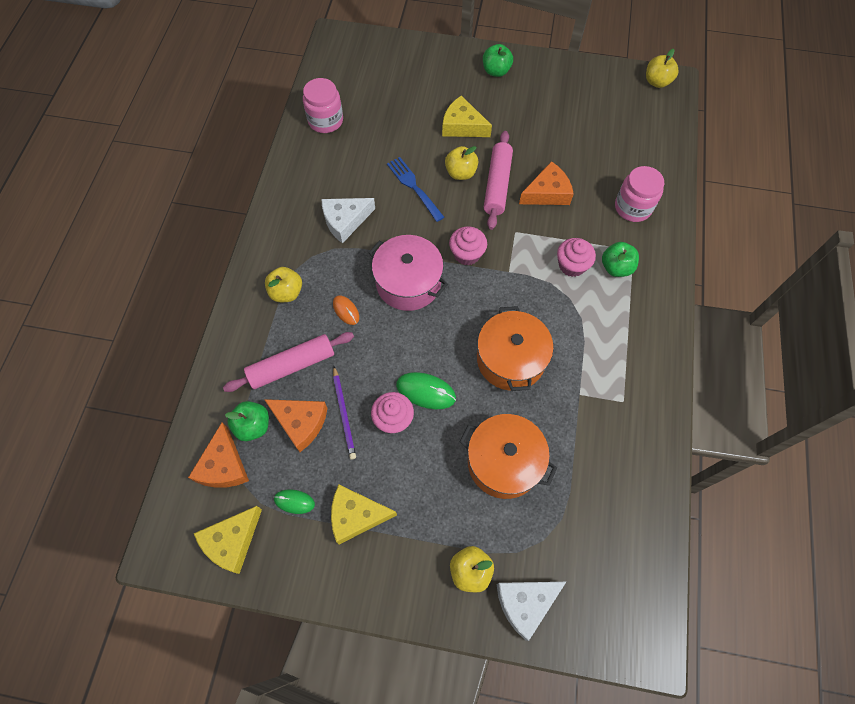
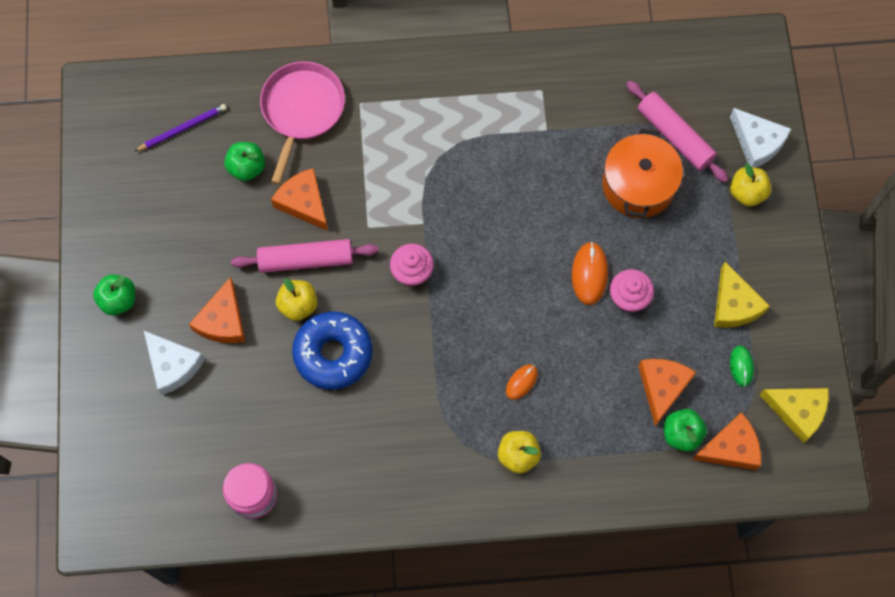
camera: 105 degrees left, 5 degrees up
pink rolling pin [223,332,354,392] -> pink rolling pin moved to [626,81,728,183]
white cheese [322,198,375,244] -> white cheese moved to [144,331,205,395]
purple pencil [333,366,356,459] -> purple pencil moved to [134,104,227,152]
pink pot [369,235,448,311] -> none
blue fork [387,157,444,222] -> blue donut [292,311,373,390]
green mouse [396,372,456,409] -> orange mouse [572,242,608,305]
yellow cheese [442,95,492,137] -> orange cheese [189,277,245,343]
orange pot [477,306,554,391] -> none
pink cupcake [557,238,596,277] -> none
green apple [602,242,639,277] -> green apple moved to [224,142,265,181]
pink jar [615,166,664,222] -> pink pan [260,61,345,184]
yellow apple [646,49,678,88] -> none

